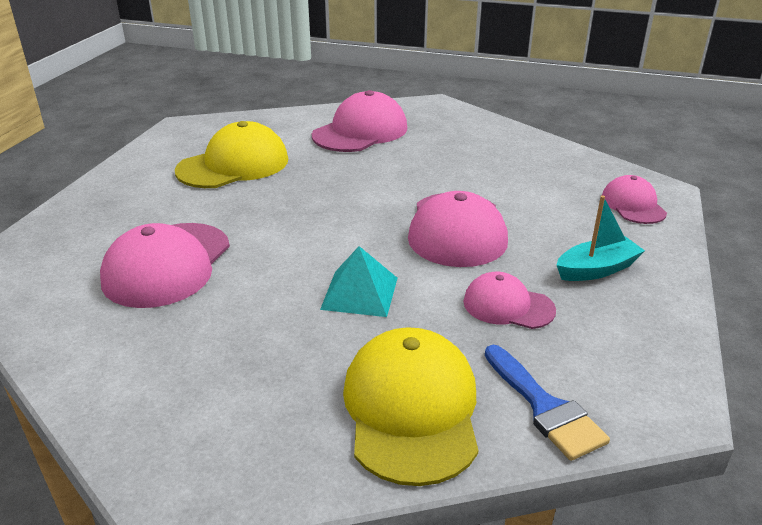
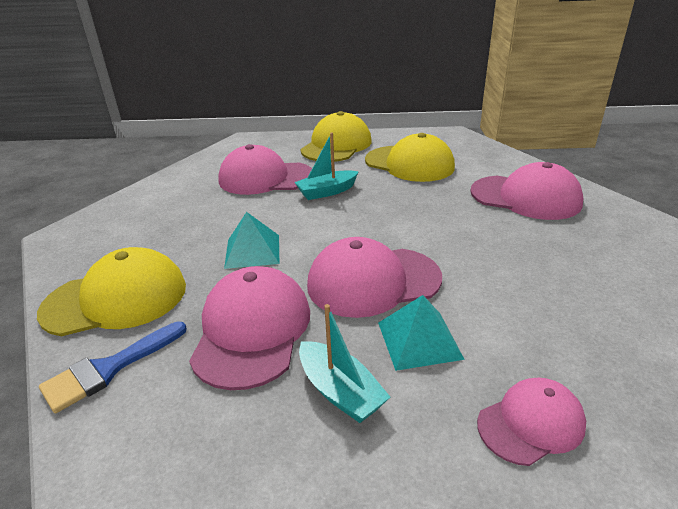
camera: 75 degrees right, 0 degrees up
pink cap [463,272,556,329] -> pink cap [189,266,310,390], size x1.71
none -> turquoise boat [294,133,359,200]
none -> yellow cap [300,111,372,162]
none -> turquoise pyramid [378,295,465,371]

